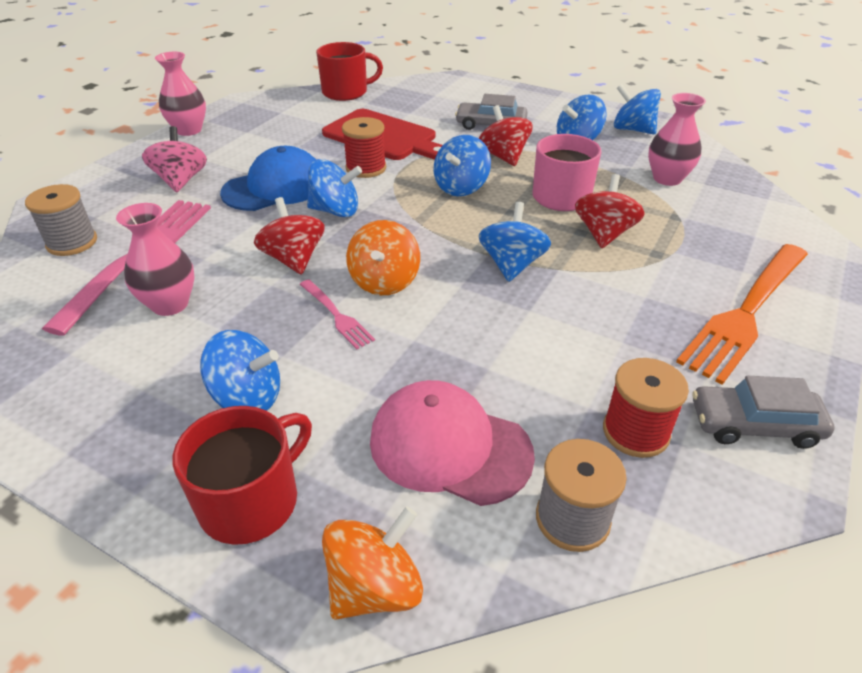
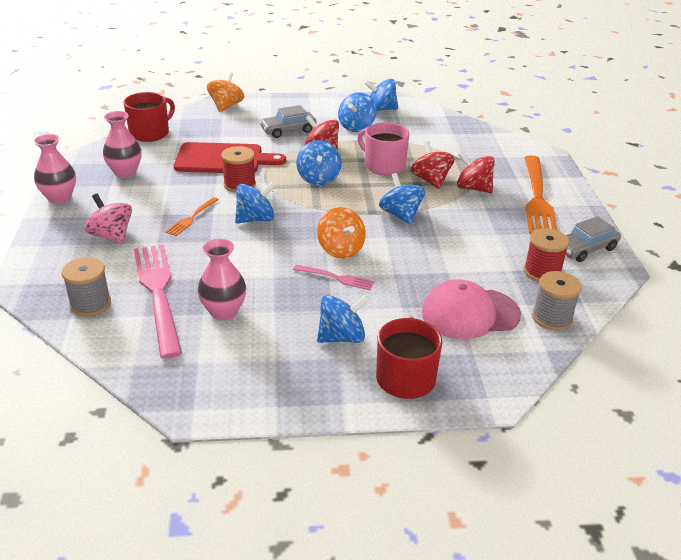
camera: 35 degrees left, 5 degrees down
blue cap [220,146,316,211] -> orange fork [165,197,219,236]
red spinning top [254,197,325,275] -> red spinning top moved to [457,152,495,193]
orange spinning top [322,506,423,620] -> orange spinning top moved to [207,72,244,112]
pink vase [648,93,706,186] -> pink vase moved to [103,111,142,178]

